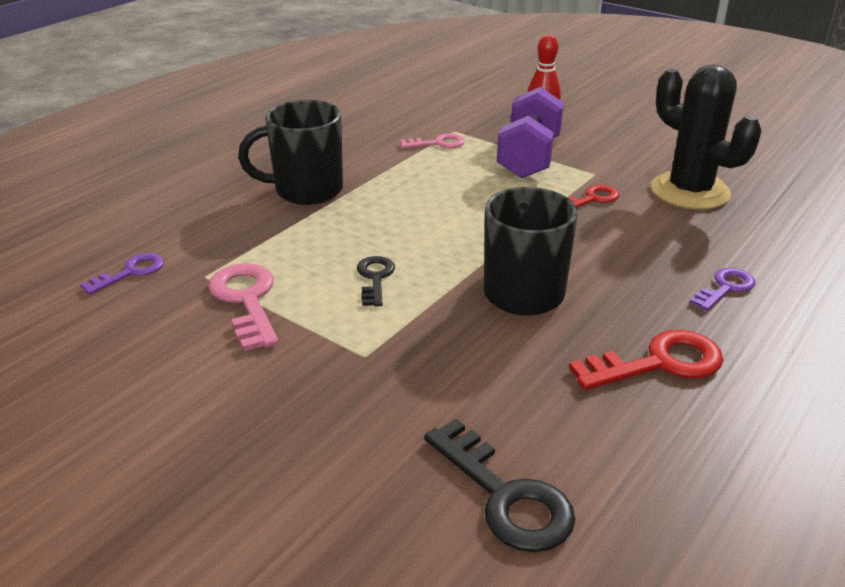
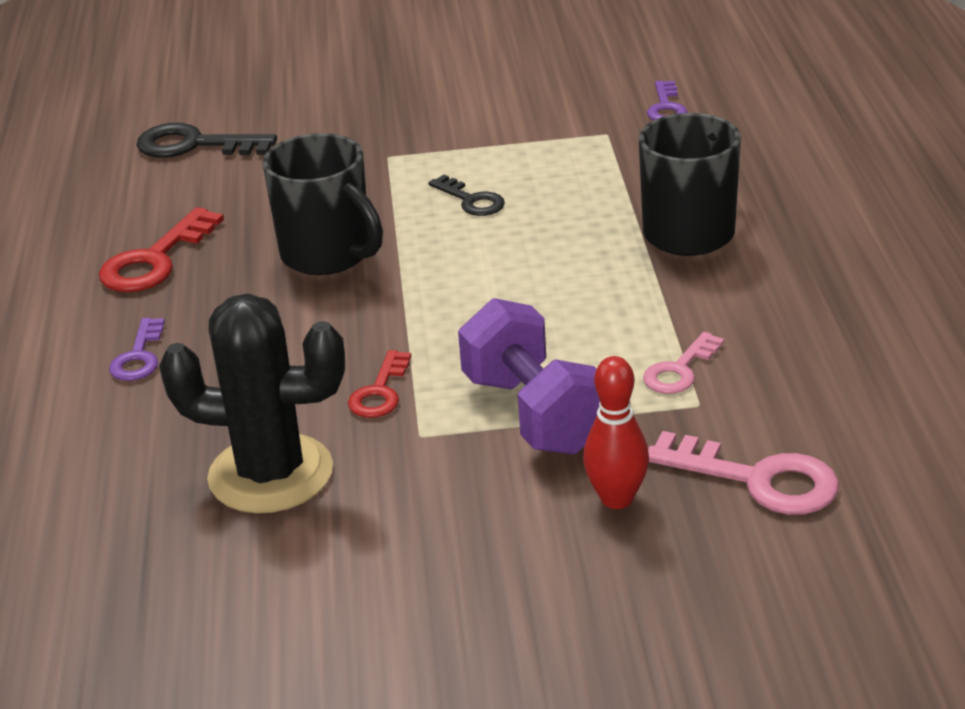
camera: 140 degrees right, 0 degrees up
pink key [208,263,279,351] -> pink key moved to [648,431,839,515]

